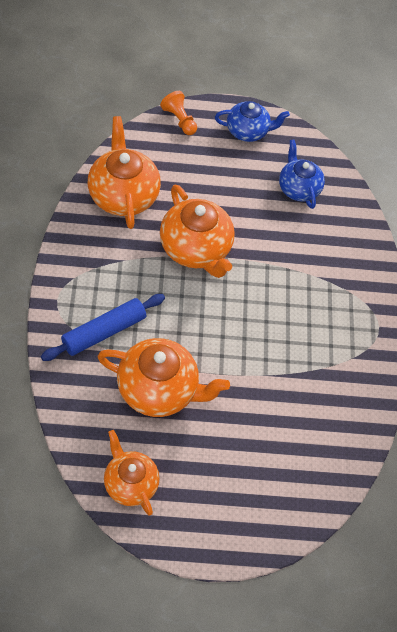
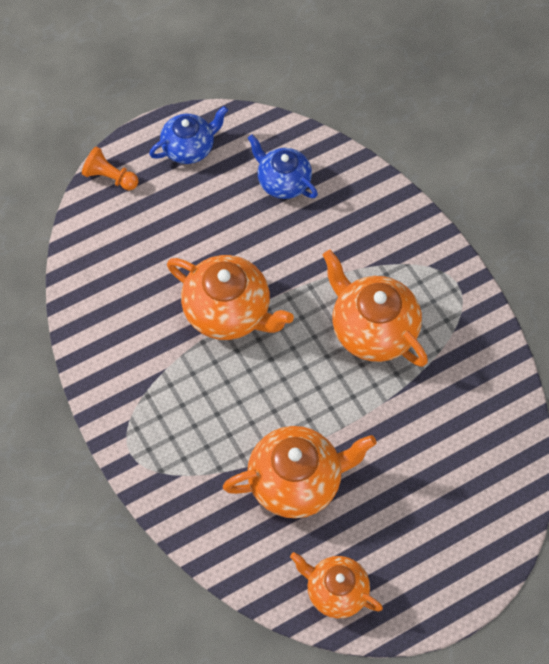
camera: 25 degrees left, 5 degrees up
blue rolling pin [41,294,165,361] -> none
orange teapot [88,116,161,229] -> orange teapot moved to [323,250,428,367]

